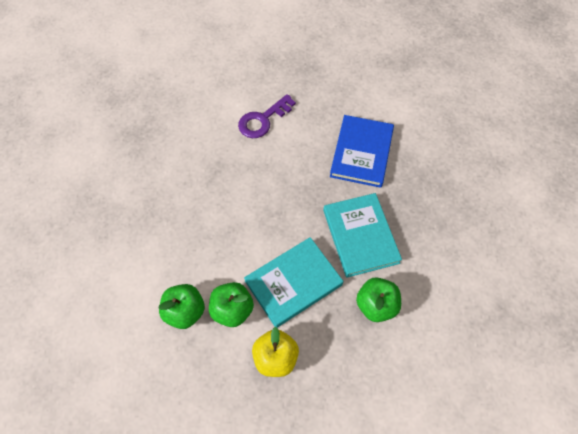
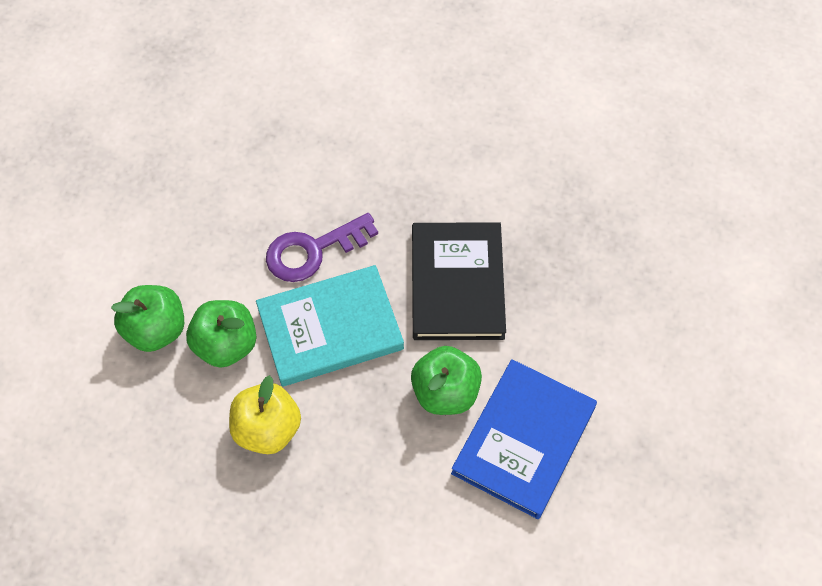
camera: 15 degrees right, 0 degrees up
purple key [238,94,296,138] -> purple key moved to [266,213,378,282]
turquoise book [323,193,402,278] -> black book [412,222,506,340]
blue book [330,115,394,188] -> blue book moved to [451,359,597,519]

